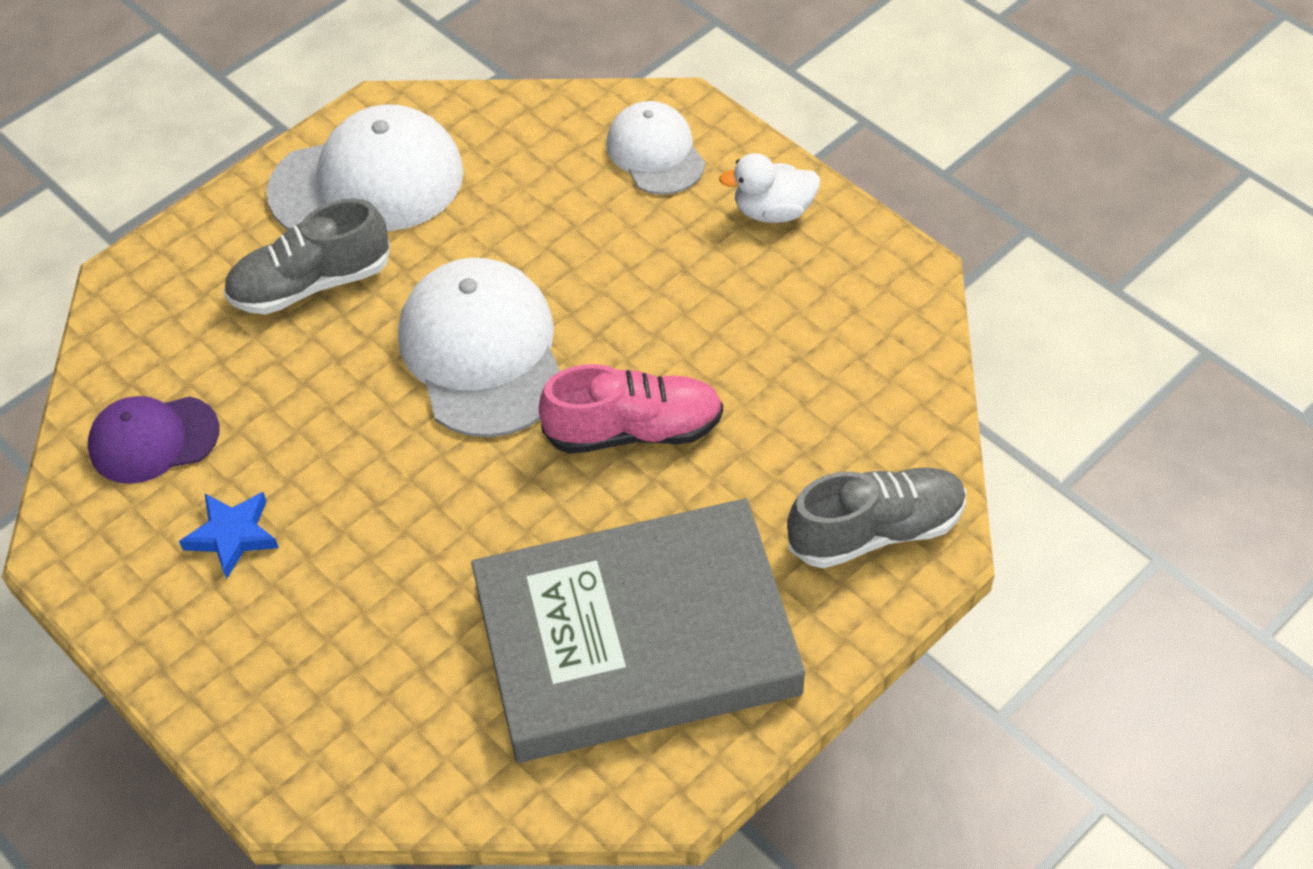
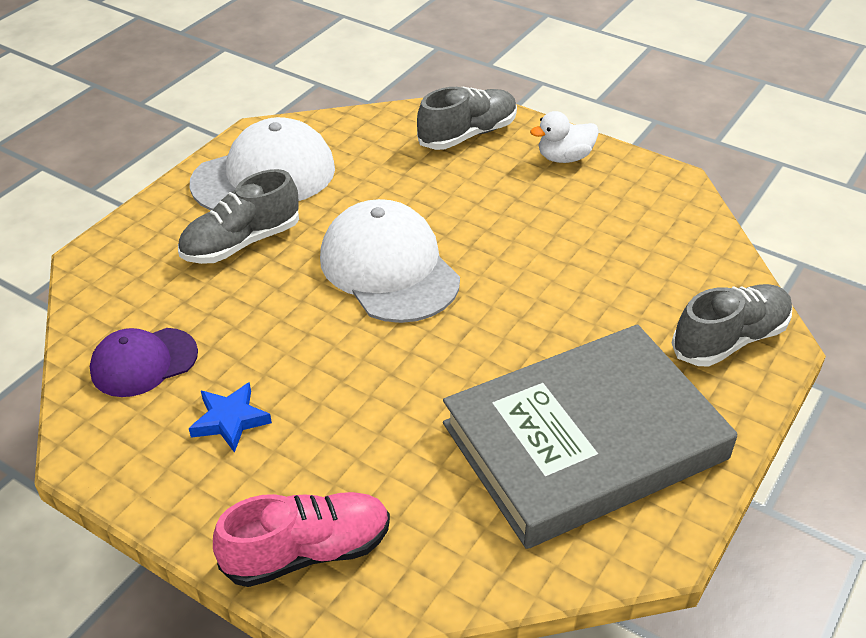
camera: 15 degrees left, 10 degrees down
pink shoe [538,364,723,454] -> pink shoe moved to [213,492,390,587]
white cap [606,101,705,195] -> grey shoe [417,87,517,150]

